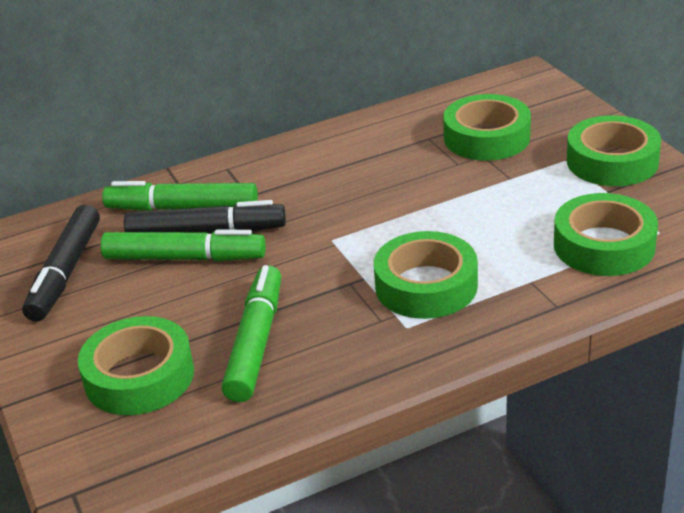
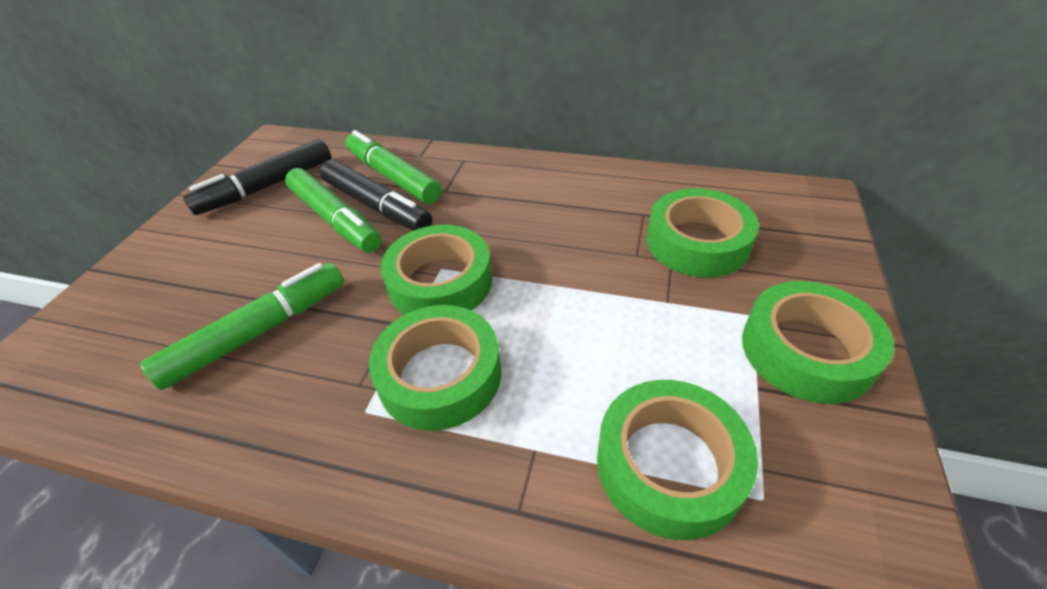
camera: 40 degrees right, 10 degrees up
green tape [78,316,194,415] -> green tape moved to [381,225,493,315]

